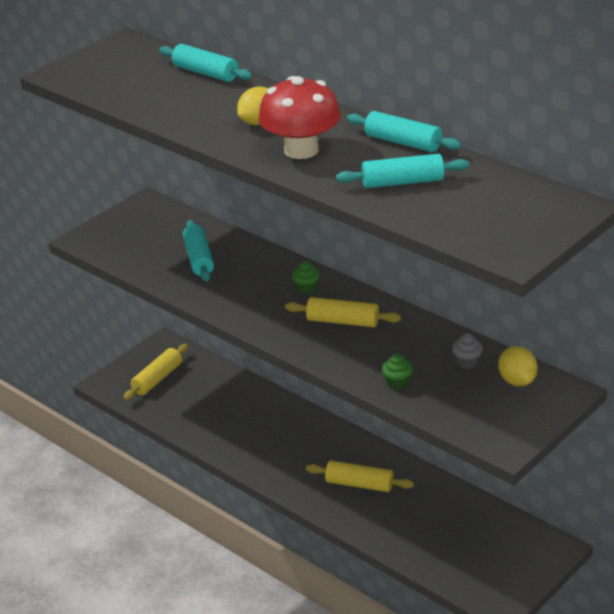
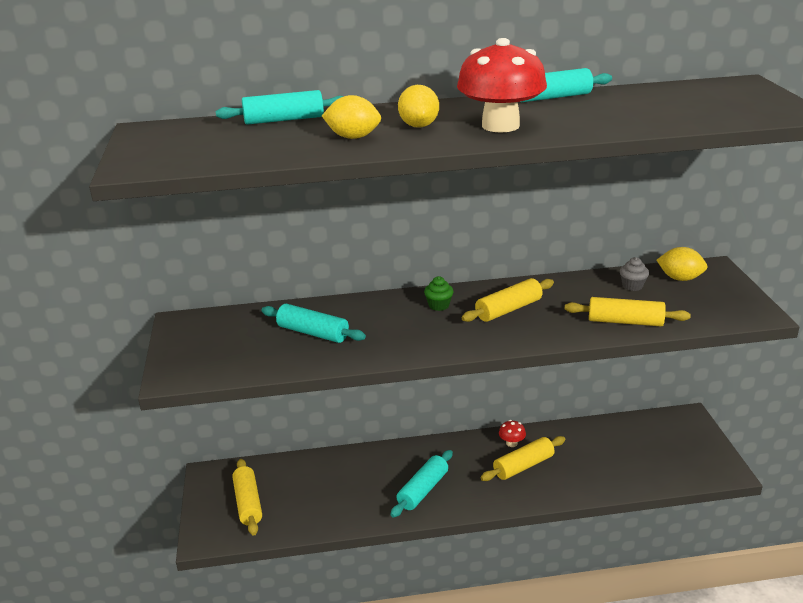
camera: 50 degrees left, 5 degrees down
turquoise rolling pin [336,154,469,188] -> turquoise rolling pin moved to [390,450,453,518]
green cupcake [382,354,413,390] -> yellow rolling pin [565,297,691,326]
none -> yellow lemon [322,95,381,139]
none -> red mushroom [499,420,526,447]

